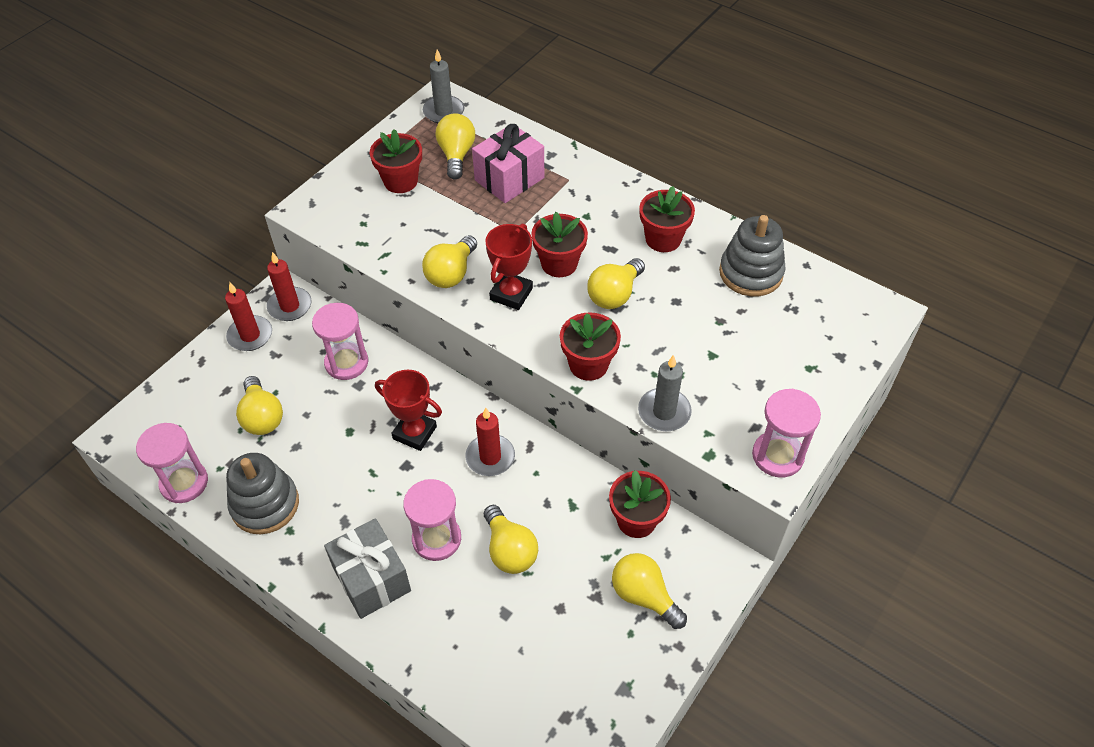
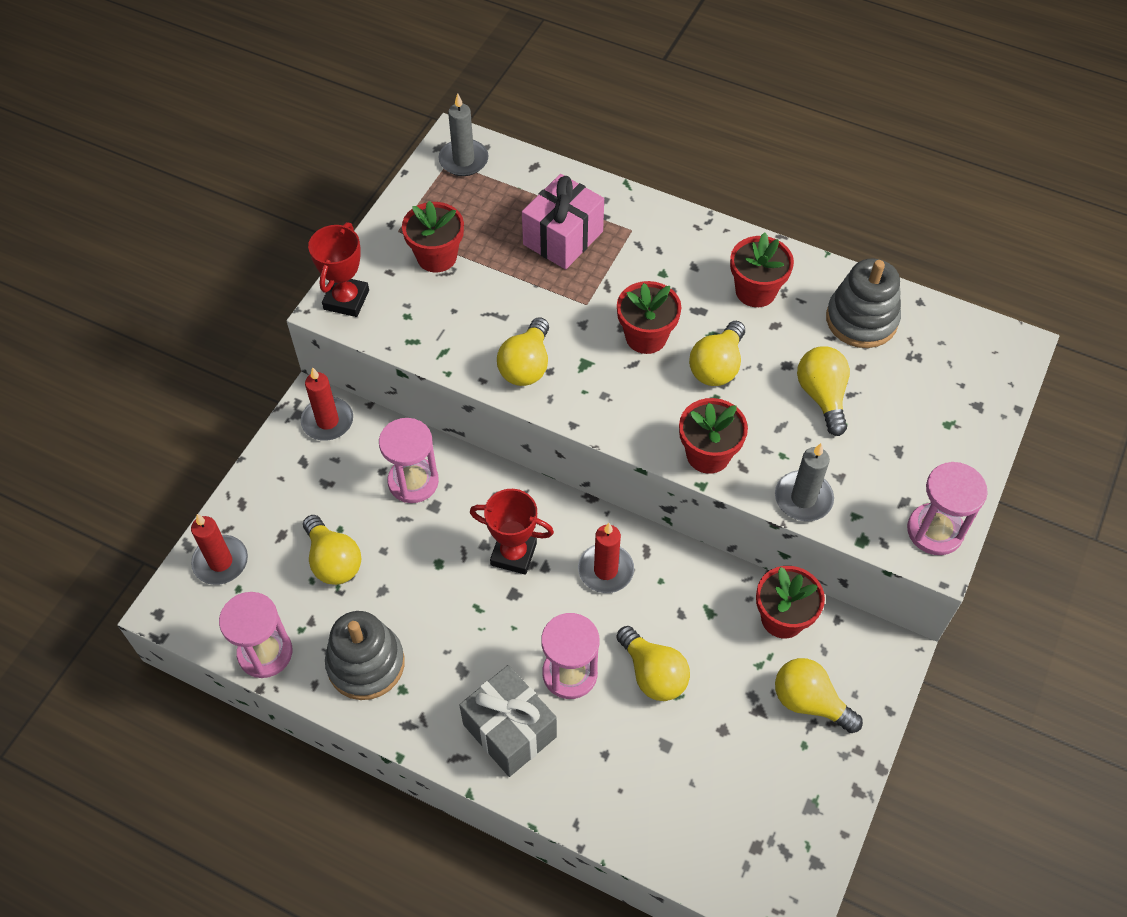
camera: 10 degrees left, 5 degrees up
red candle [225,282,272,351] -> red candle moved to [191,514,248,585]
yellow light bulb [436,113,475,180] -> yellow light bulb moved to [797,346,850,436]
red trophy [485,223,533,310] -> red trophy moved to [308,222,369,317]

